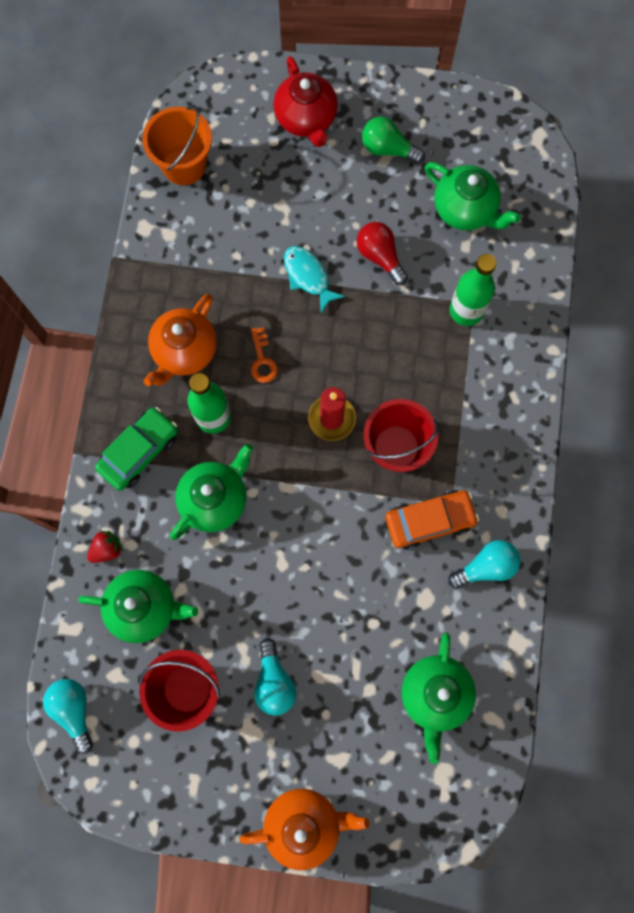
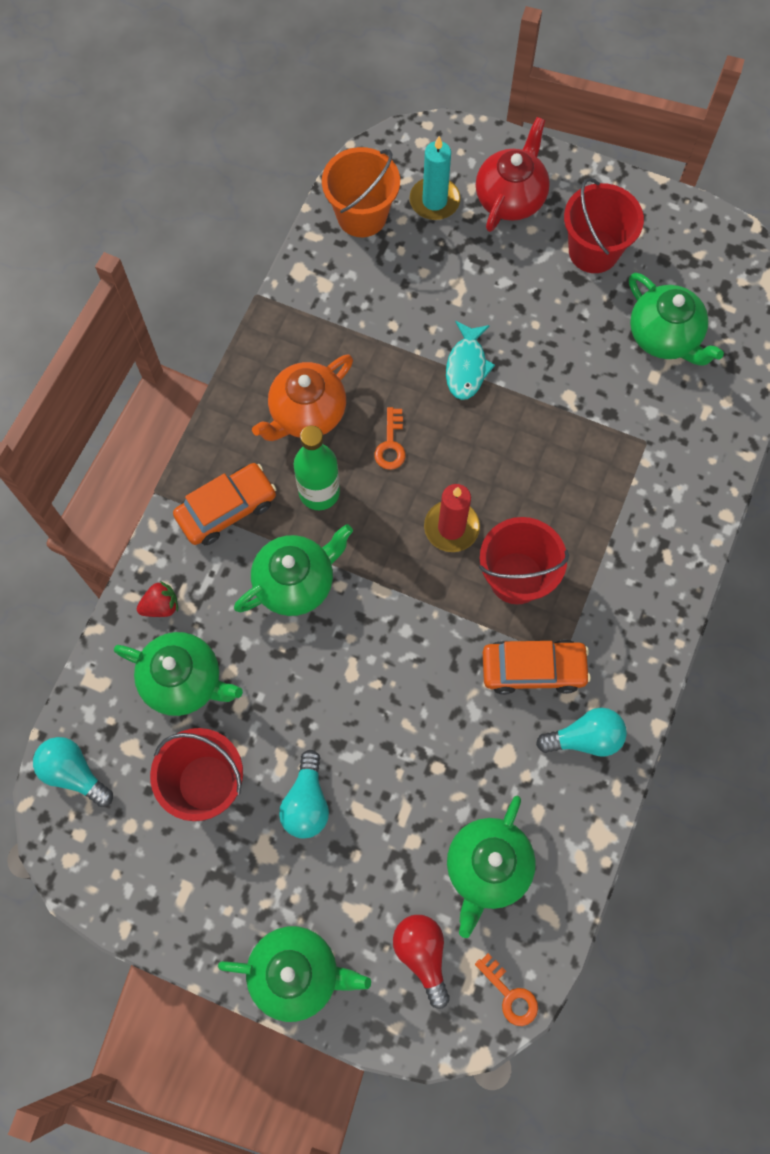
camera: 15 degrees right, 5 degrees down
turquoise light bulb [43,679,93,754] -> turquoise light bulb turned 45 degrees counterclockwise [33,737,113,807]
green car [95,407,178,491] -> orange car [173,463,277,545]
orange teapot [240,789,370,870] -> green teapot [218,926,371,1022]
red teapot [274,56,338,147] -> red teapot turned 150 degrees counterclockwise [476,117,550,232]
turquoise fish [284,246,345,313] -> turquoise fish turned 150 degrees counterclockwise [446,321,495,400]
red light bulb [357,222,408,285] -> red light bulb moved to [393,915,450,1009]
green light bulb [362,117,425,164] -> red bucket [564,178,644,273]
green bottle [450,254,496,326] -> none
none -> turquoise candle [410,136,460,220]
none -> orange key [475,953,538,1026]

